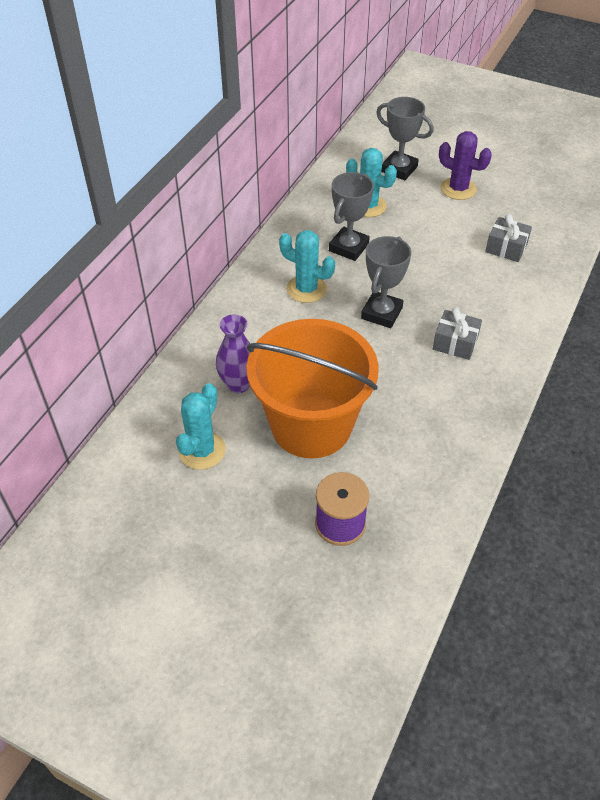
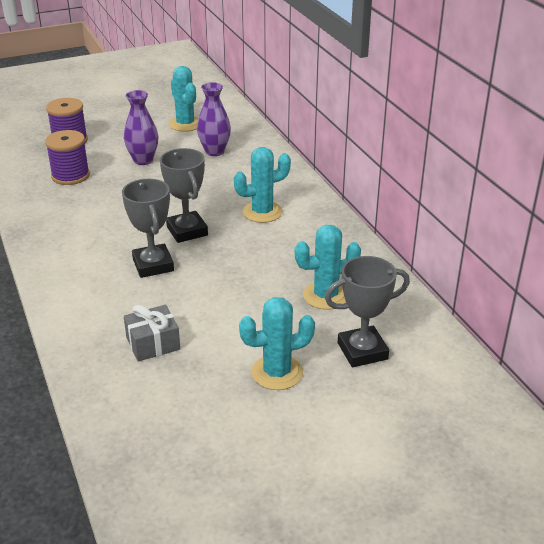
camera: 130 degrees right, 15 degrees down
orange bucket [246,319,379,458] -> purple vase [124,90,158,165]
grey trophy [329,172,374,261] -> grey trophy moved to [122,179,174,278]
grey gift [433,307,482,360] -> none
purple cactus [439,131,492,200] -> turquoise cactus [239,297,315,390]
none -> purple spool [45,130,90,185]

